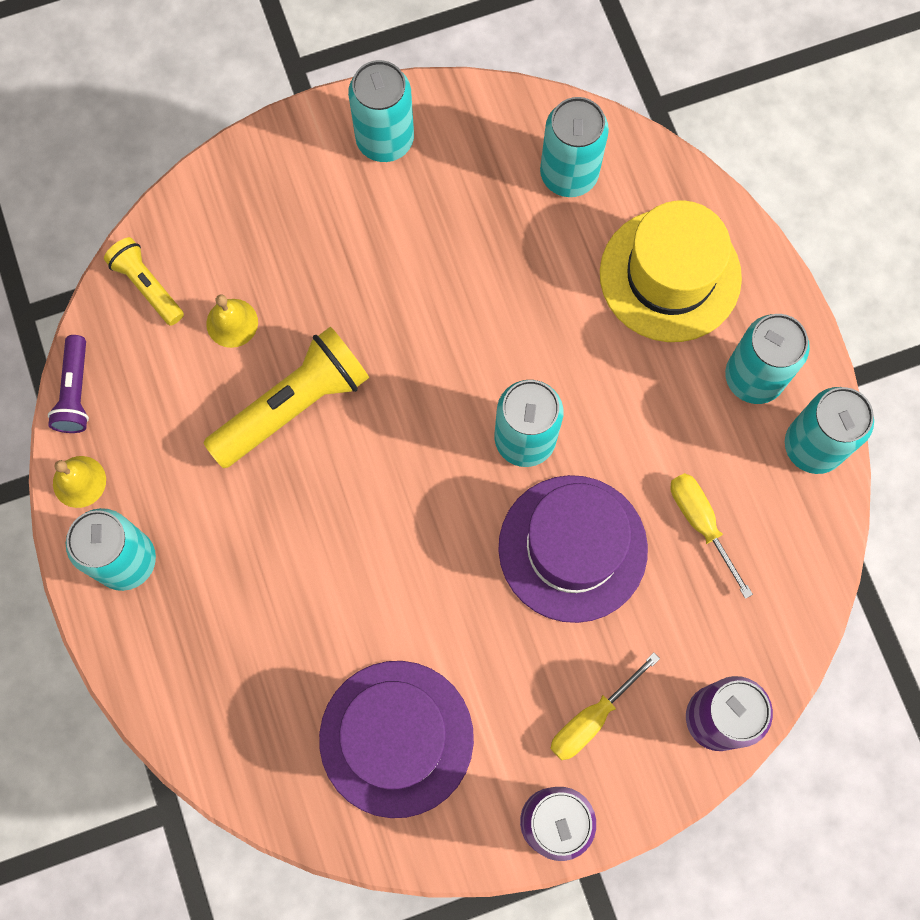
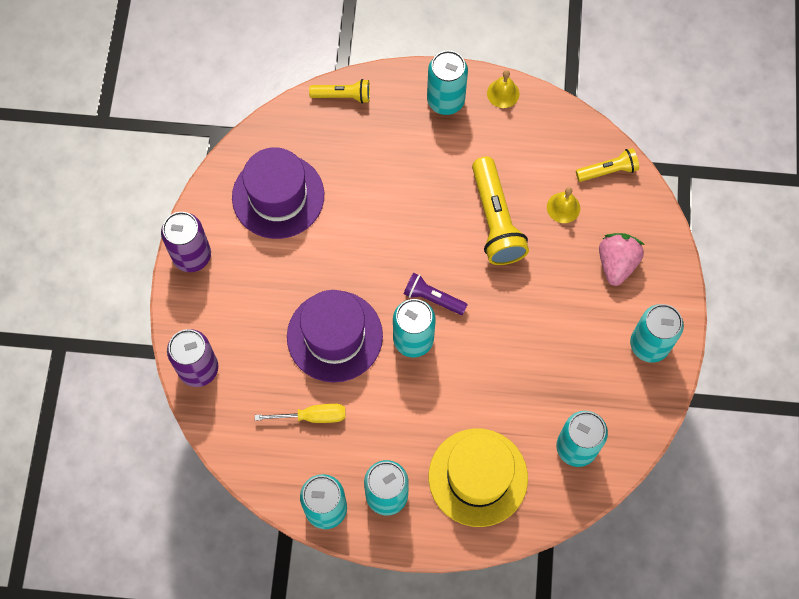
camera: 115 degrees right, 5 degrees down
purple flashlight [48,335,89,433] -> purple flashlight moved to [404,273,468,315]
yellow screwdriver [550,652,660,760] -> none
none -> yellow flashlight [309,79,370,104]
none -> pink strawberry [599,233,645,286]

